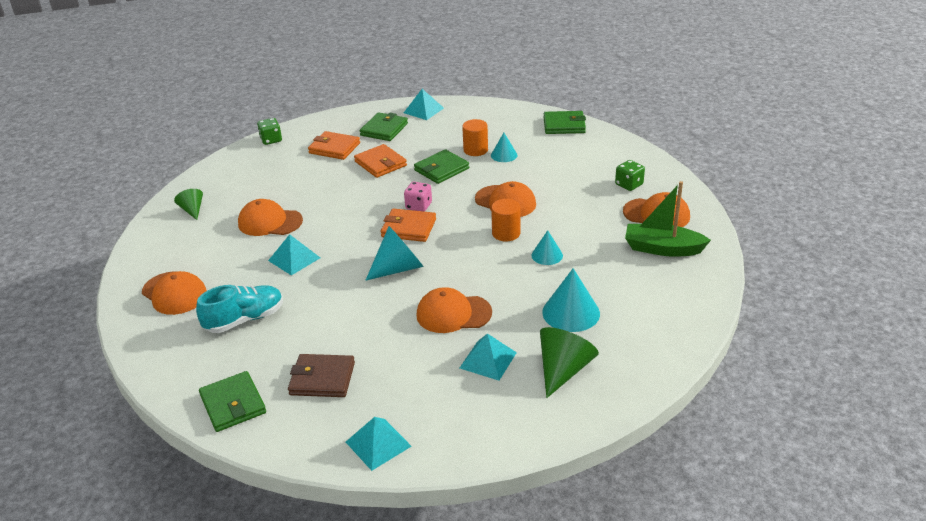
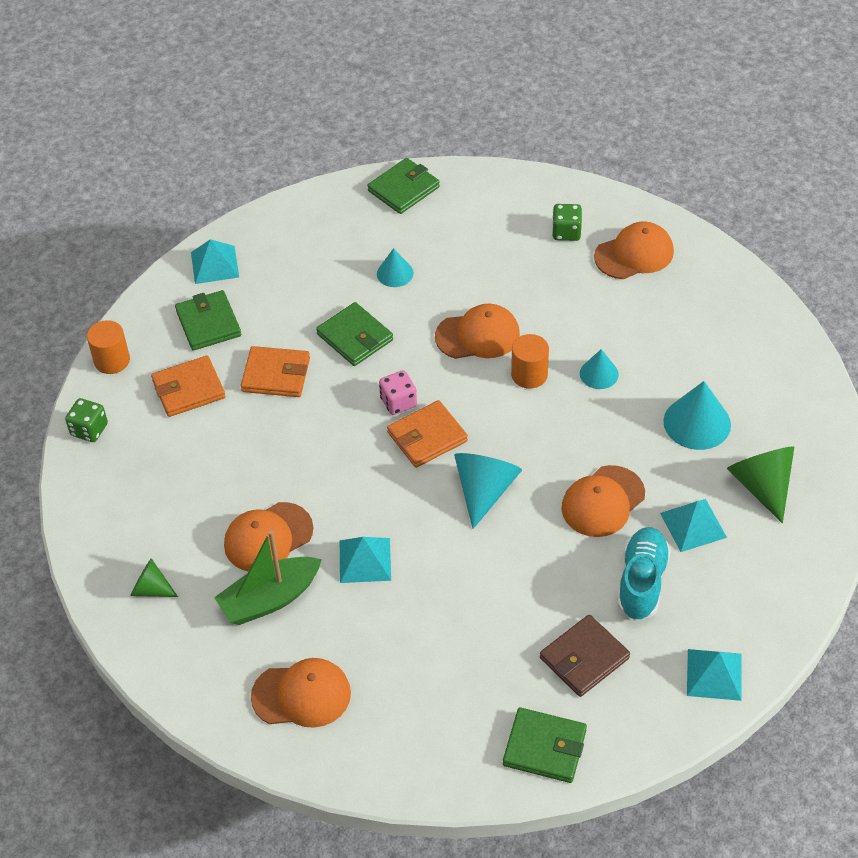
camera: 45 degrees left, 15 degrees up
turquoise shoe [196,285,283,333] -> turquoise shoe moved to [617,527,671,621]
green wallet [414,149,469,184] -> green wallet turned 45 degrees counterclockwise [316,302,393,366]
orange cylinder [462,119,488,156] -> orange cylinder moved to [87,320,130,374]
green boat [625,181,711,257] -> green boat moved to [214,530,322,625]

